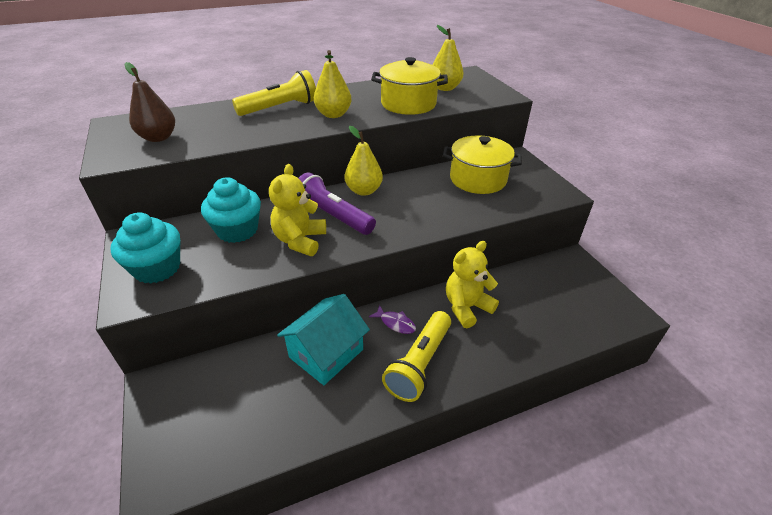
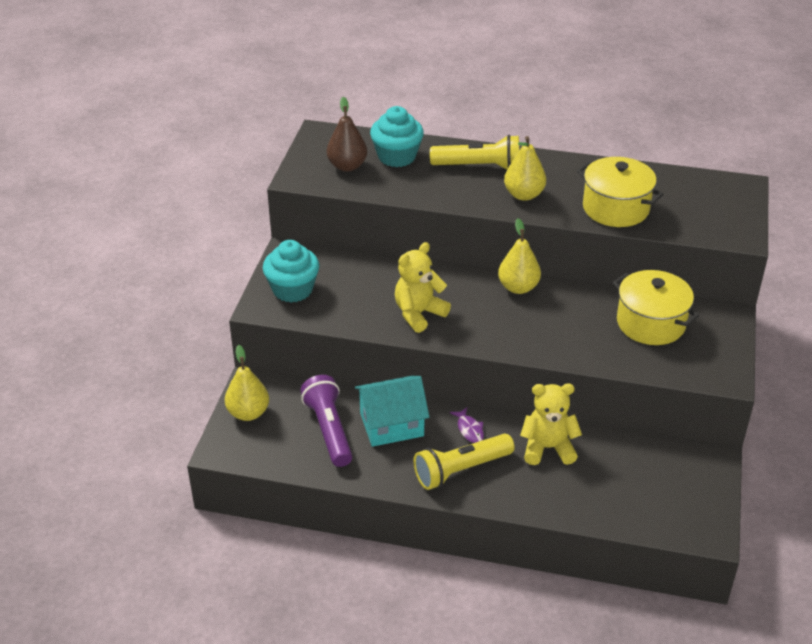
camera: 35 degrees right, 0 degrees up
turquoise cupcake [201,177,261,243] -> turquoise cupcake moved to [370,106,424,167]
purple flashlight [299,172,376,235] -> purple flashlight moved to [300,375,353,467]
yellow pear [433,25,464,91] -> yellow pear moved to [225,345,269,421]

